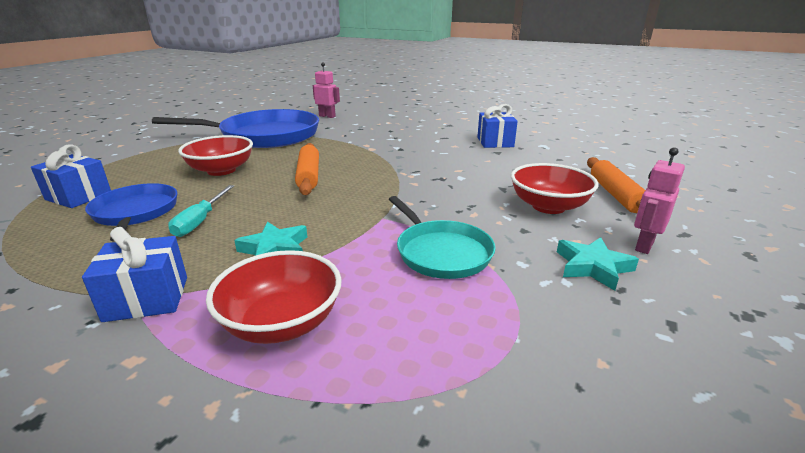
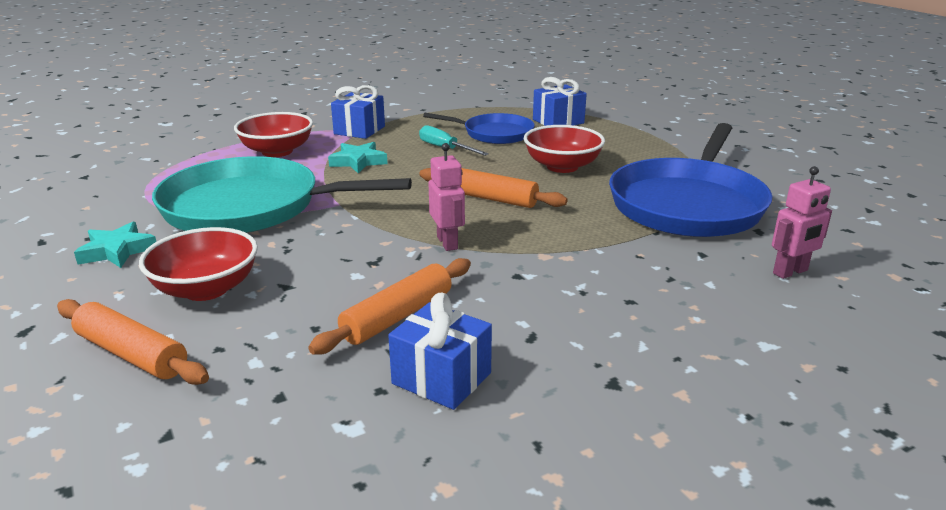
camera: 125 degrees right, 0 degrees up
turquoise pan [389,196,496,279] -> turquoise pan [152,156,412,233], size x1.78
pink robot [634,147,685,254] -> pink robot moved to [429,143,465,251]
none -> orange rolling pin [308,258,471,355]

